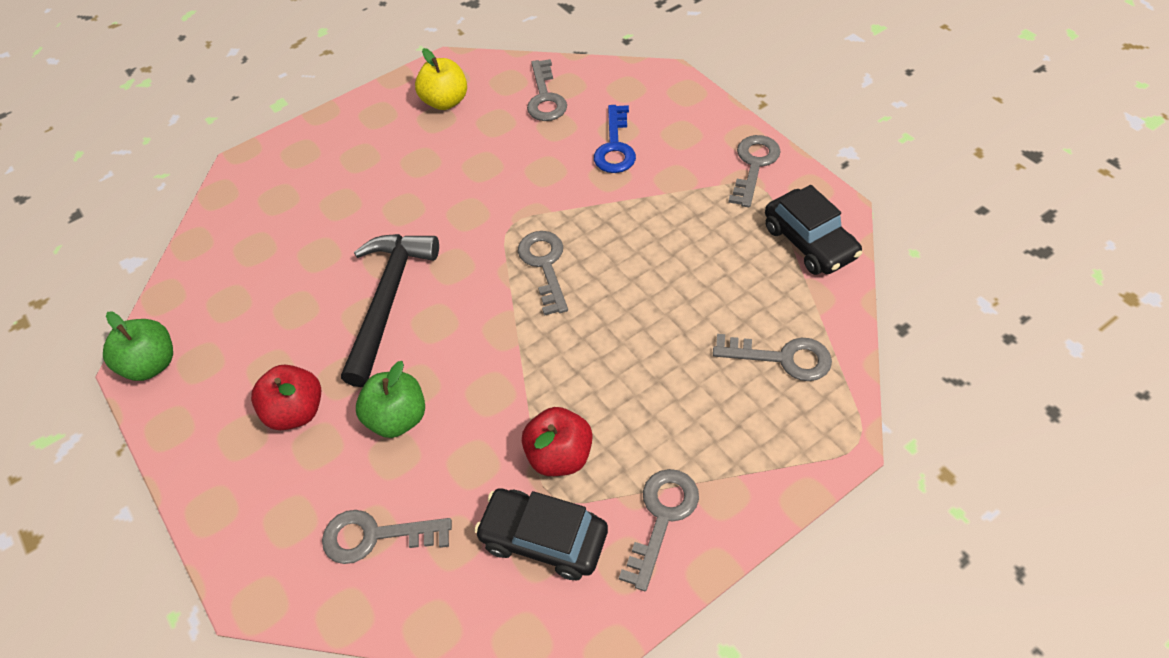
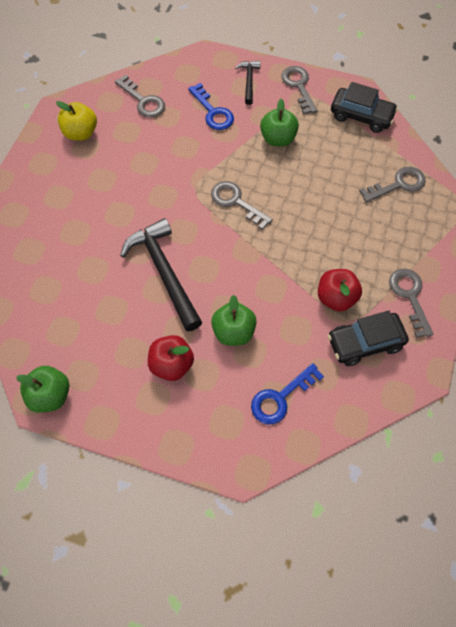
camera: 40 degrees left, 10 degrees up
grey key [322,510,452,564] -> blue key [251,363,324,424]
none -> black hammer [235,61,261,105]
none -> green apple [260,99,299,147]

